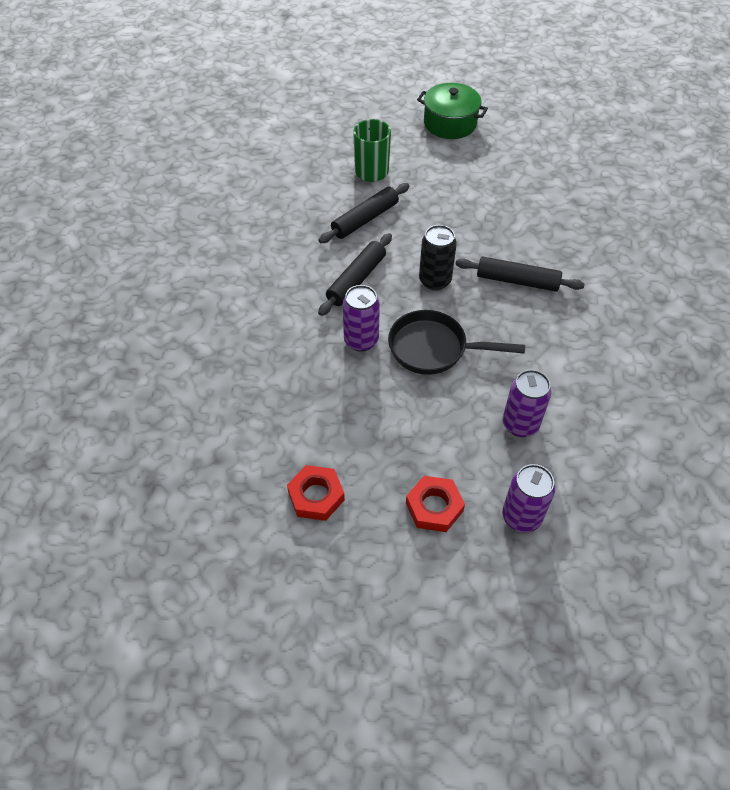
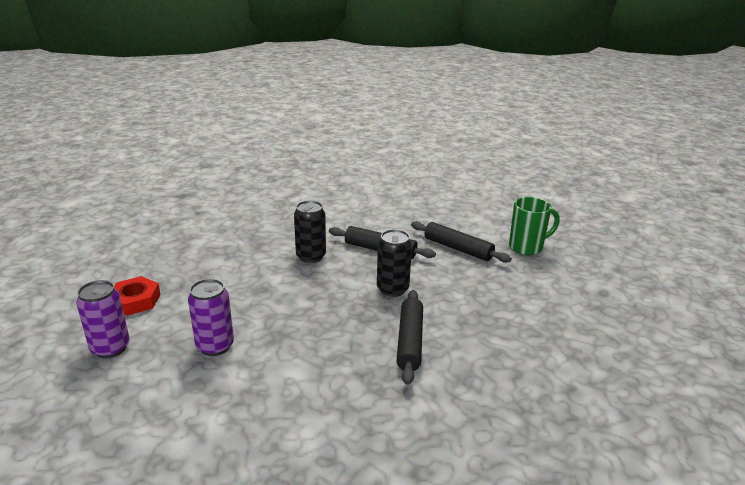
camera: 80 degrees right, 25 degrees down
red nut [287,465,345,521] -> none
purple can [343,285,380,352] -> black can [294,201,326,263]
black pan [388,310,525,375] -> none
green pot [417,83,488,139] -> none

